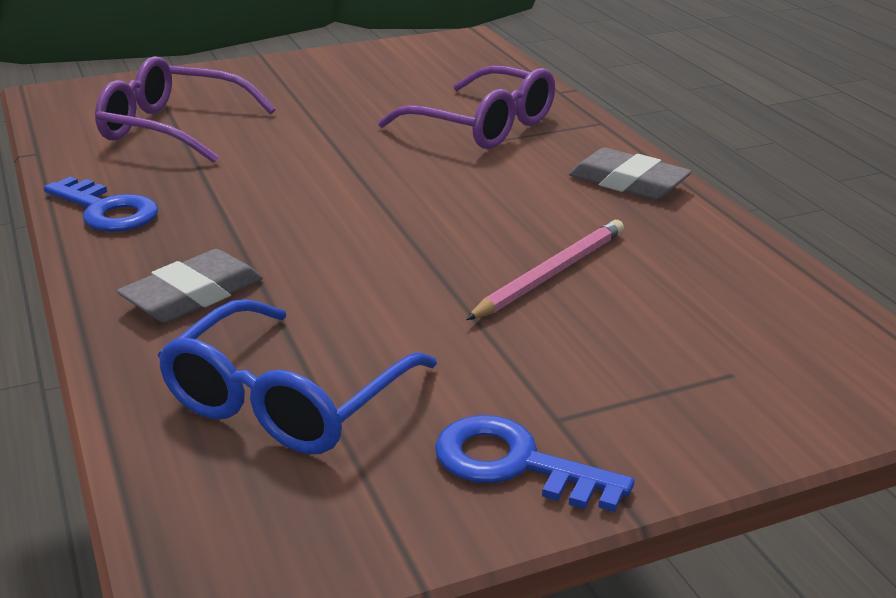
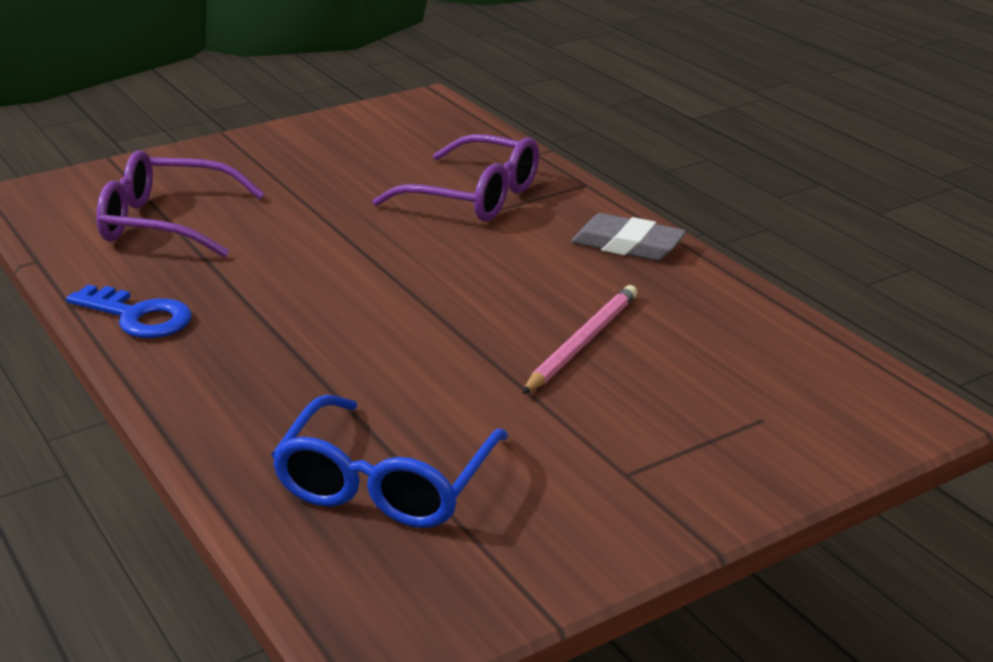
camera: 10 degrees left, 0 degrees up
grey eraser [117,249,263,323] -> none
blue key [435,415,634,512] -> none

